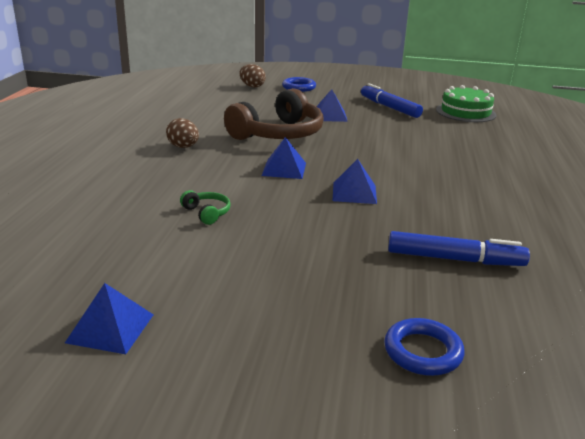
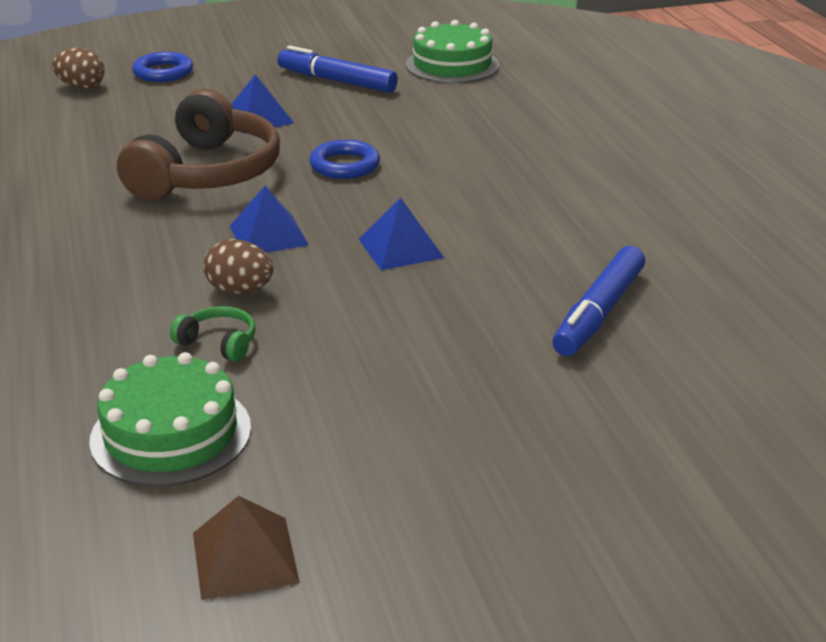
camera: 25 degrees left, 5 degrees up
blue pyramid [65,283,154,354] -> brown pyramid [193,496,300,600]
brown egg [166,118,199,148] -> brown egg moved to [203,239,273,294]
blue ring [384,318,464,376] -> blue ring moved to [309,140,380,179]
blue marker [388,231,530,266] -> blue marker turned 135 degrees clockwise [553,246,645,356]
none -> green cake [89,352,251,486]

